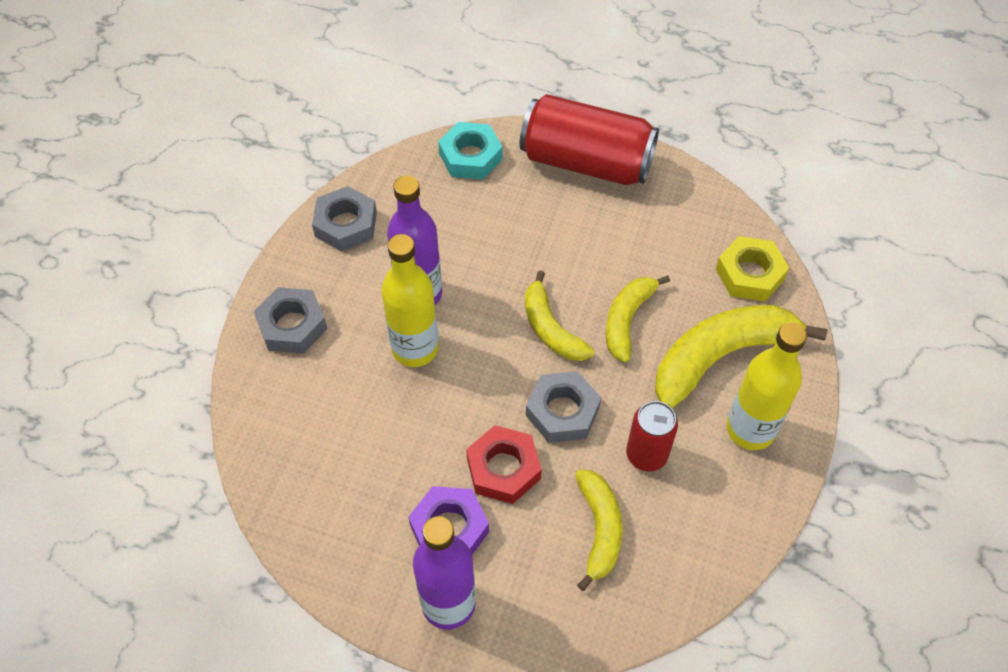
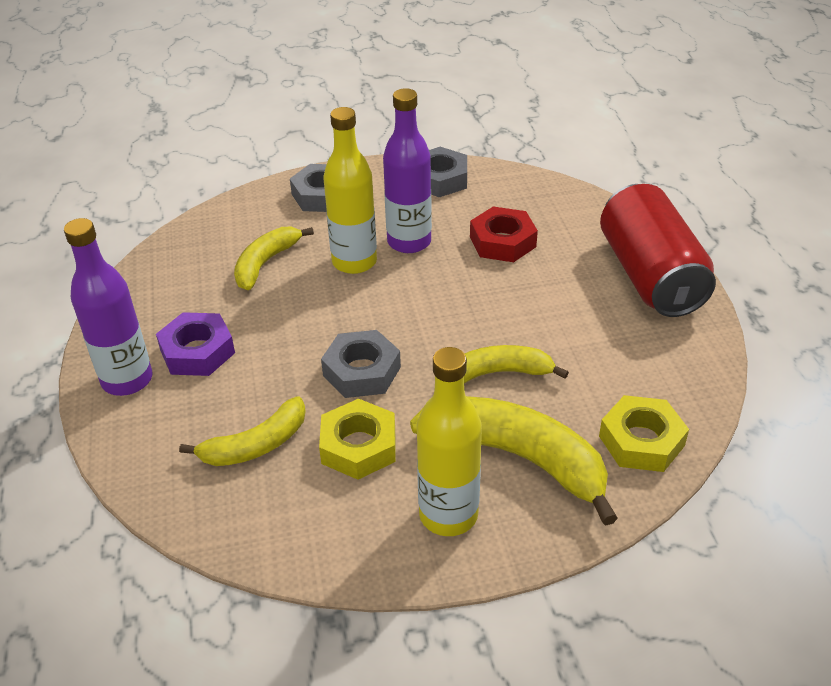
camera: 60 degrees right, 15 degrees down
turquoise nut [438,122,503,180] -> none
red nut [466,425,542,504] -> red nut moved to [470,206,538,262]
yellow banana [525,270,594,361] -> yellow banana moved to [234,227,314,290]
red can [626,401,678,472] -> yellow nut [319,399,396,480]

